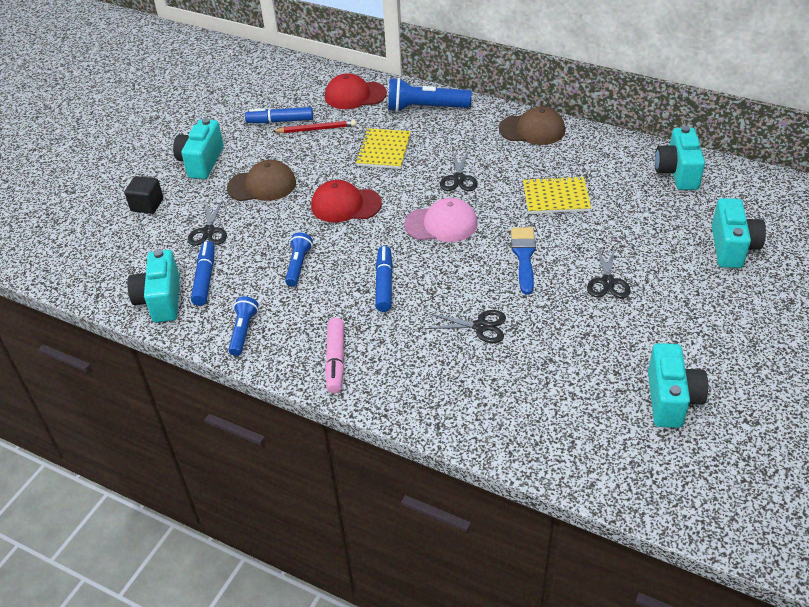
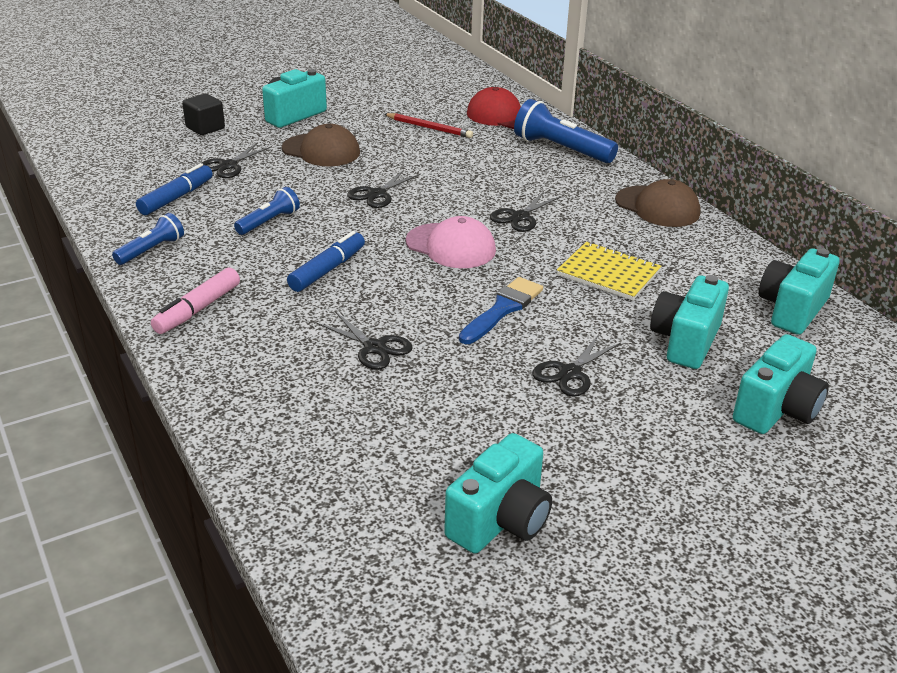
camera: 30 degrees right, 10 degrees down
turquoise camera [127,249,180,323] -> turquoise camera moved to [650,275,729,369]
blue marker [245,107,313,123] -> none
red cap [311,180,382,223] -> black scissors [347,170,420,208]
yellow notebook [355,128,411,169] -> none

